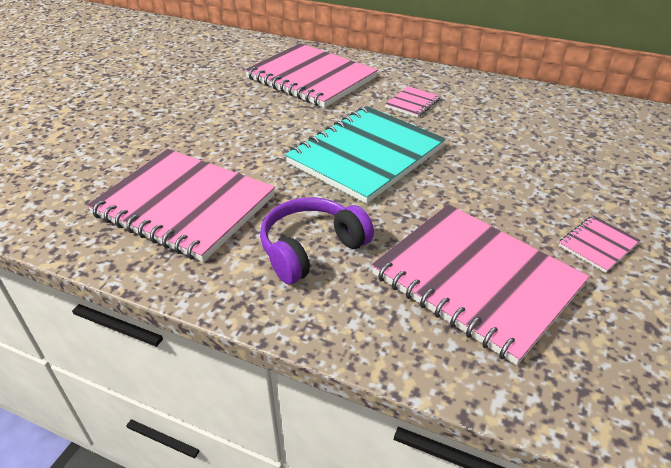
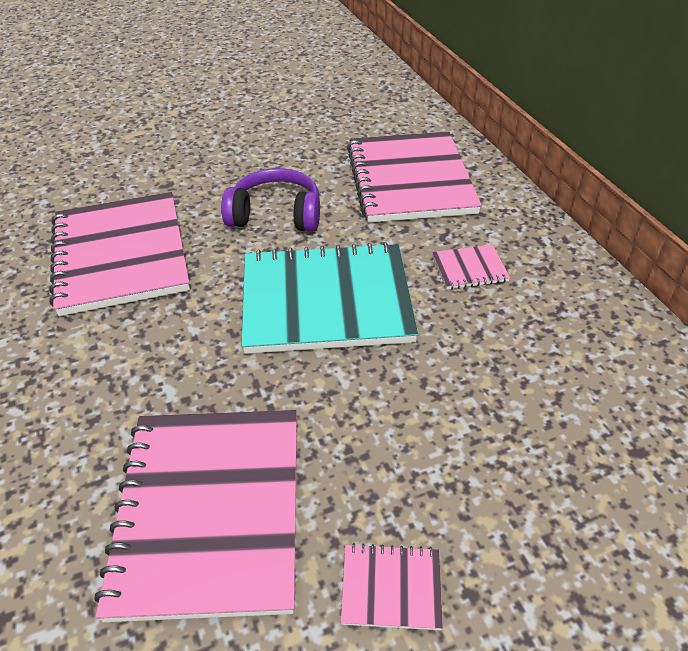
camera: 45 degrees right, 5 degrees up
purple headphones [260,197,374,284] -> purple headphones moved to [221,168,320,232]

